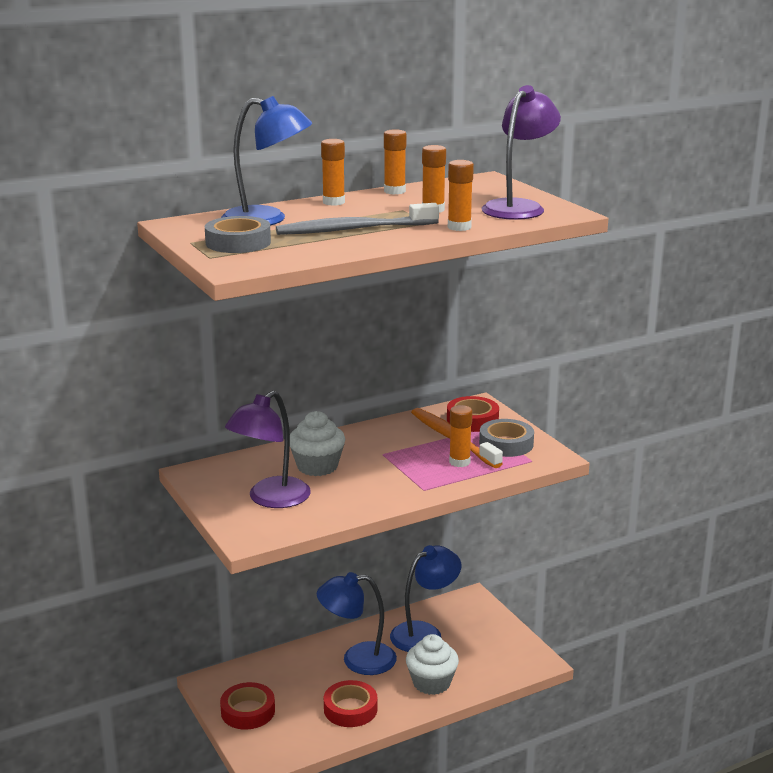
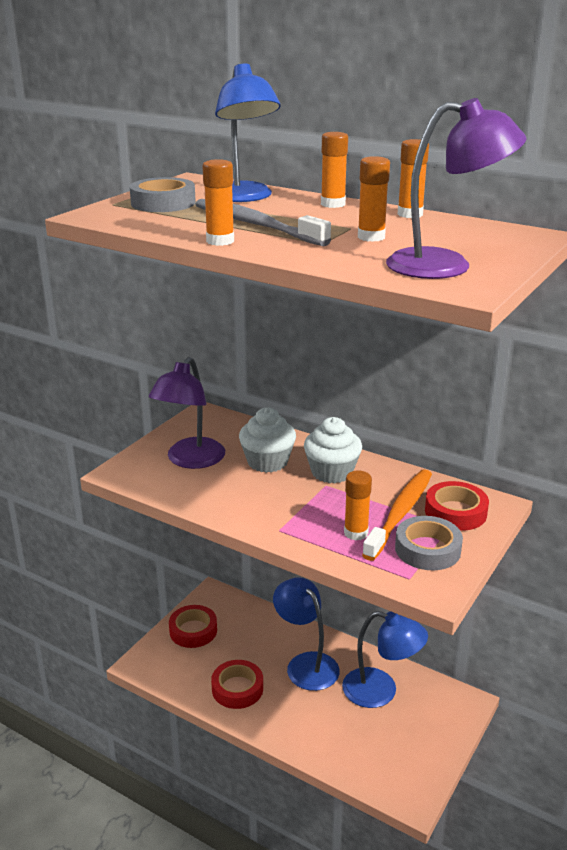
camera: 60 degrees right, 5 degrees up
purple lamp [225,391,311,508] -> purple lamp turned 75 degrees counterclockwise [149,357,225,469]
white cupcake [406,634,459,695] -> white cupcake moved to [304,417,362,483]
orange glue stick [448,160,474,231] -> orange glue stick moved to [202,159,234,246]

